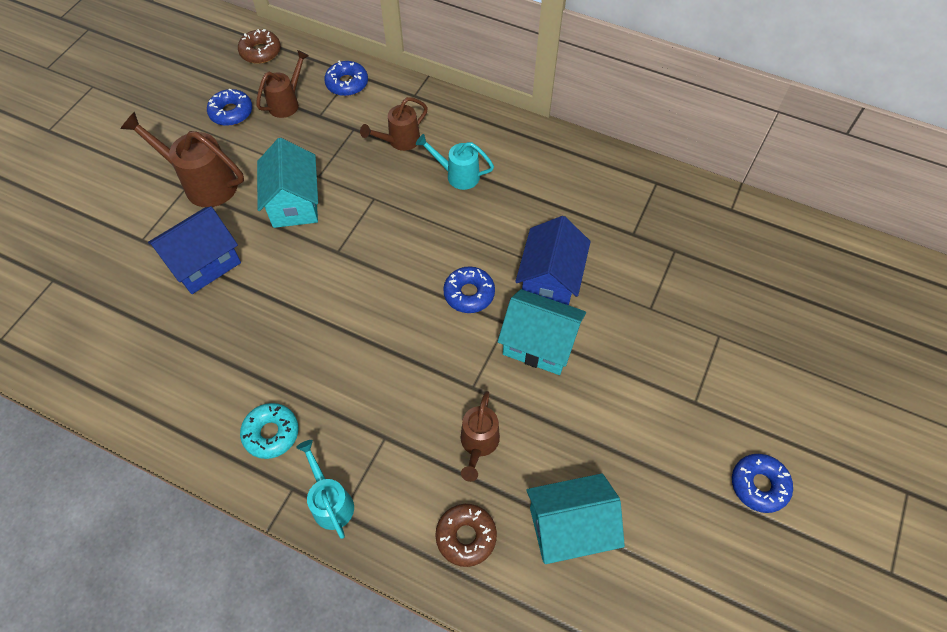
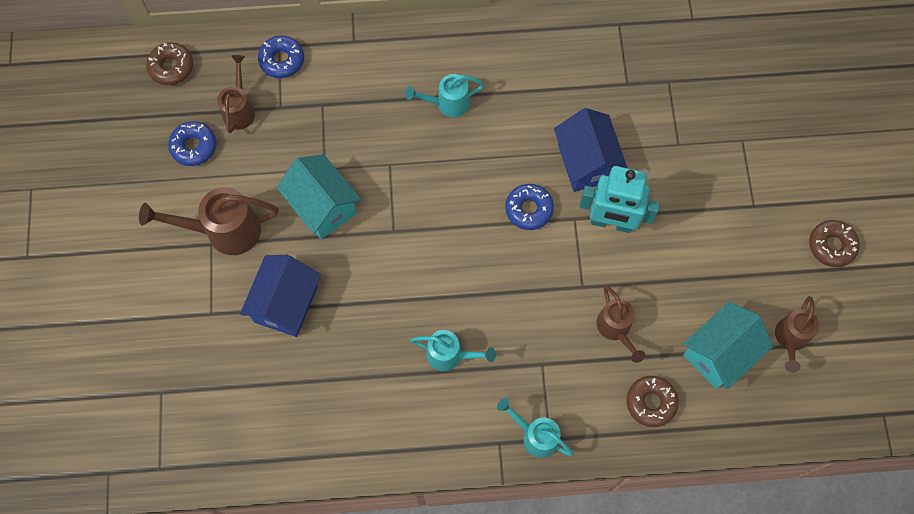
camera: 30 degrees left, 10 degrees up
turquoise donut [240,403,298,459] -> none
brown watering can [360,97,428,151] -> brown watering can moved to [775,296,819,373]
turquoise house [498,289,586,375] -> turquoise robot [579,166,660,233]
blue donut [732,454,793,513] -> brown donut [809,220,860,267]
none -> turquoise watering can [411,330,496,371]

